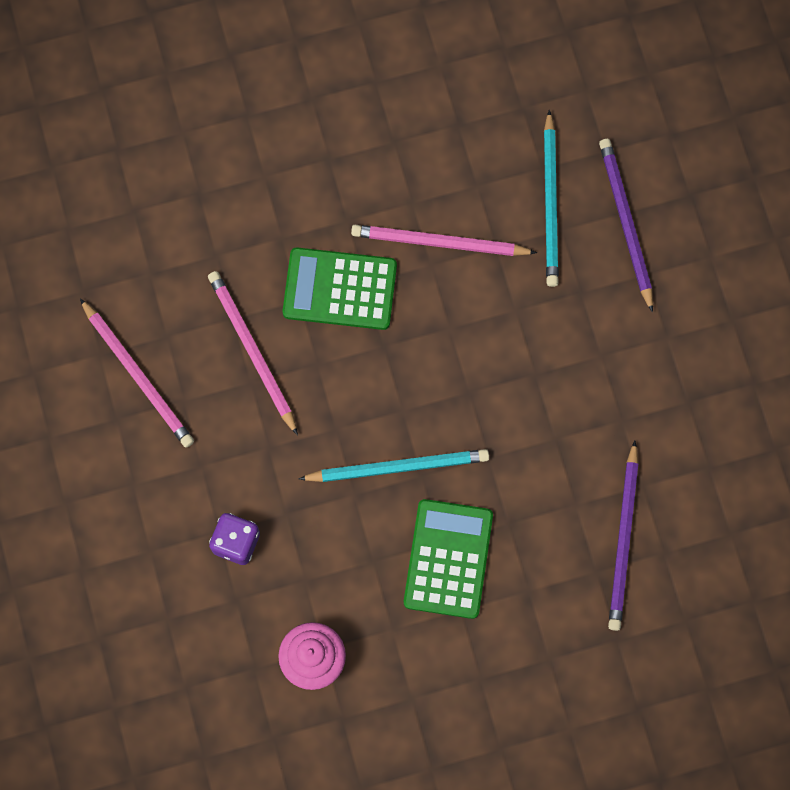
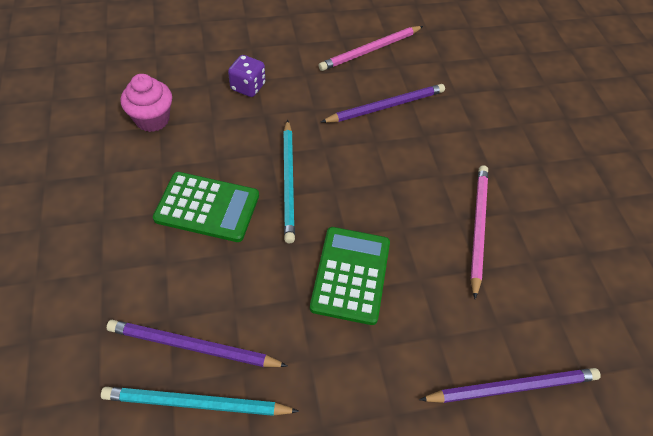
camera: 90 degrees right, 20 degrees down
pink pencil [208,271,298,436] -> purple pencil [321,84,445,123]
green calculator [283,247,397,330] -> green calculator moved to [310,227,390,325]
turquoise pencil [544,110,559,287] -> turquoise pencil moved to [101,387,299,416]

